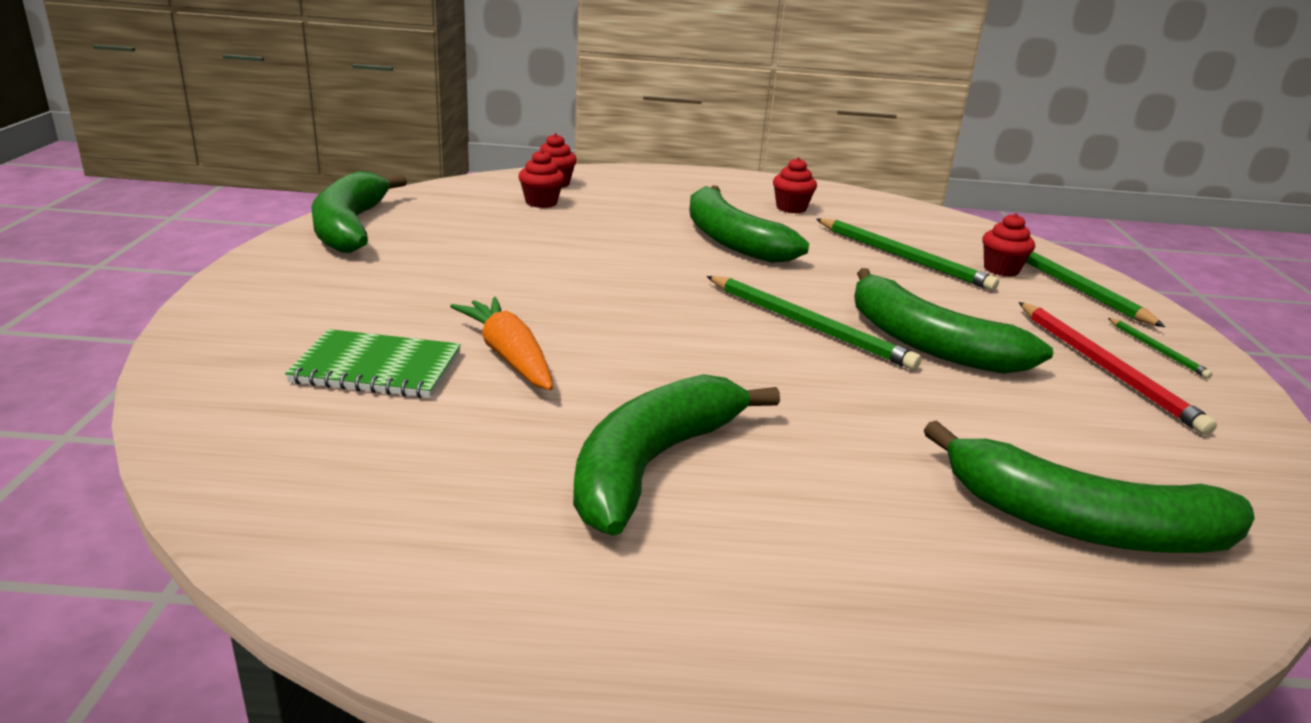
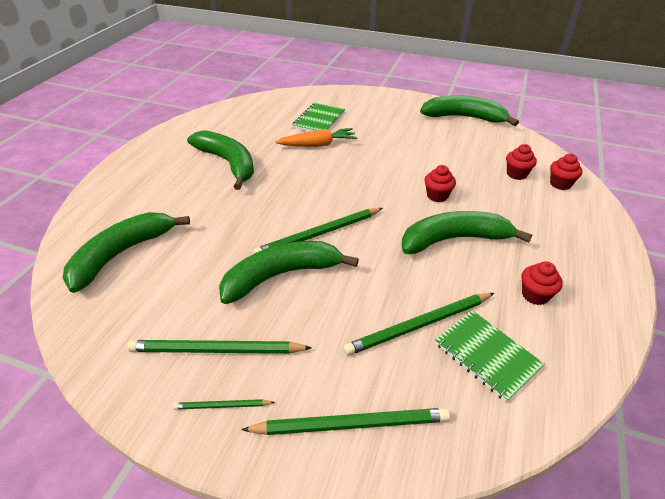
camera: 110 degrees right, 15 degrees up
red cupcake [982,213,1035,276] -> red cupcake moved to [425,165,456,202]
red pencil [1019,302,1217,435] -> green pencil [127,340,312,354]
none -> green notebook [435,310,544,402]

